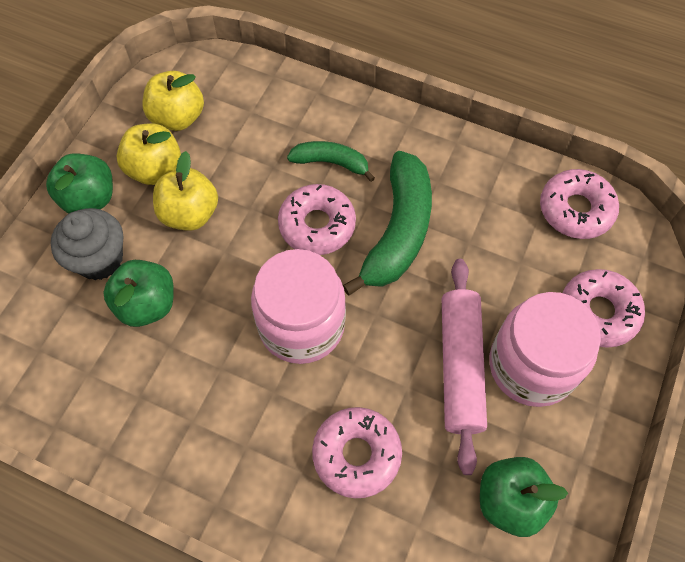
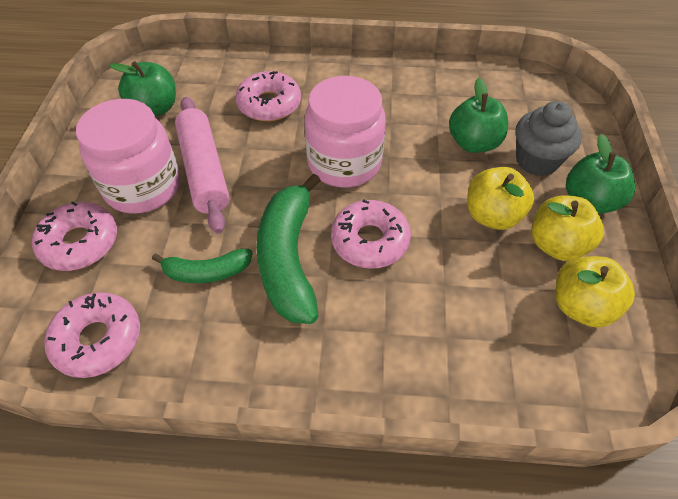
camera: 160 degrees right, 10 degrees down
green banana [287,141,375,182] -> green banana moved to [152,249,253,283]

